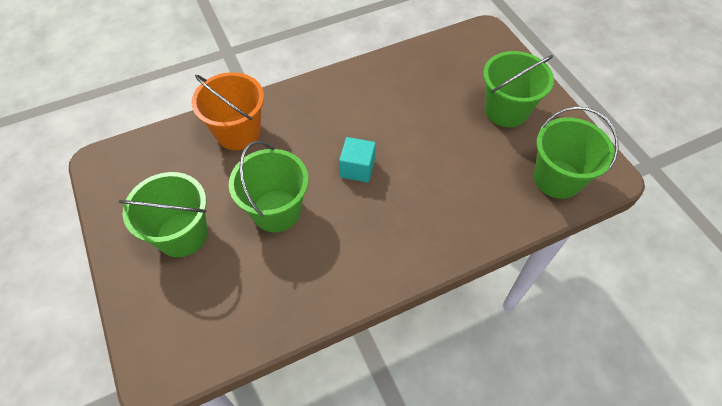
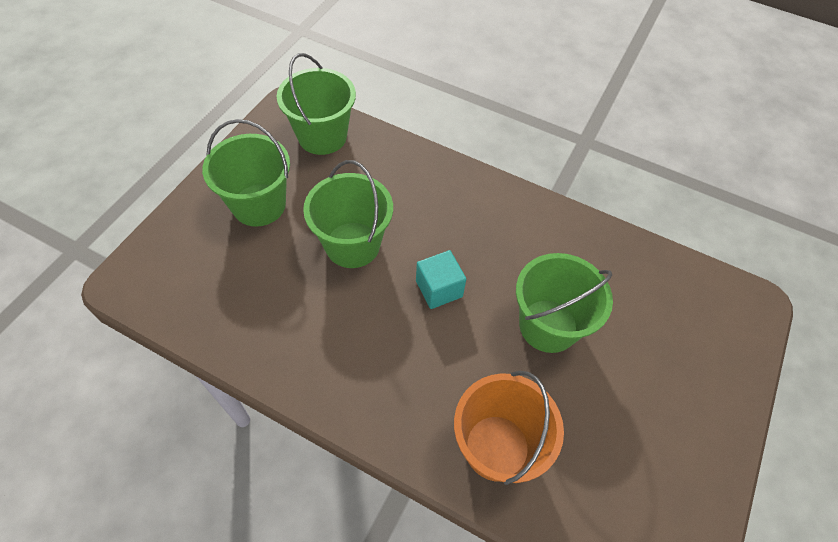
camera: 130 degrees left, 0 degrees up
green bucket [118,172,207,257] -> green bucket moved to [303,160,393,268]

